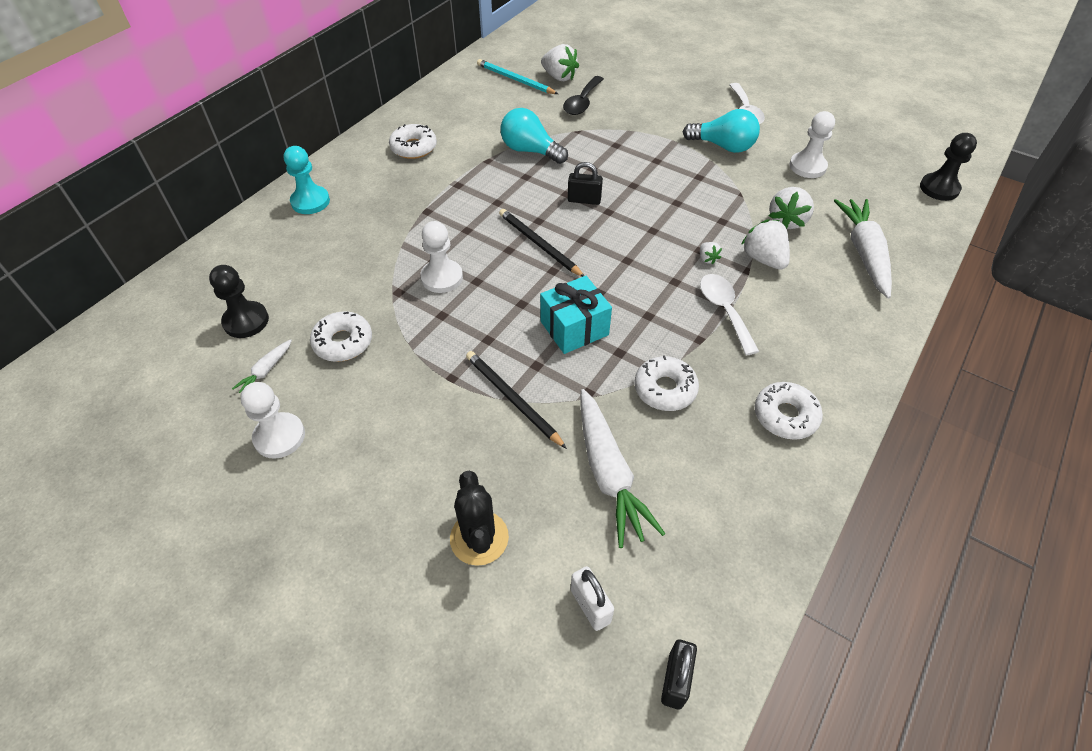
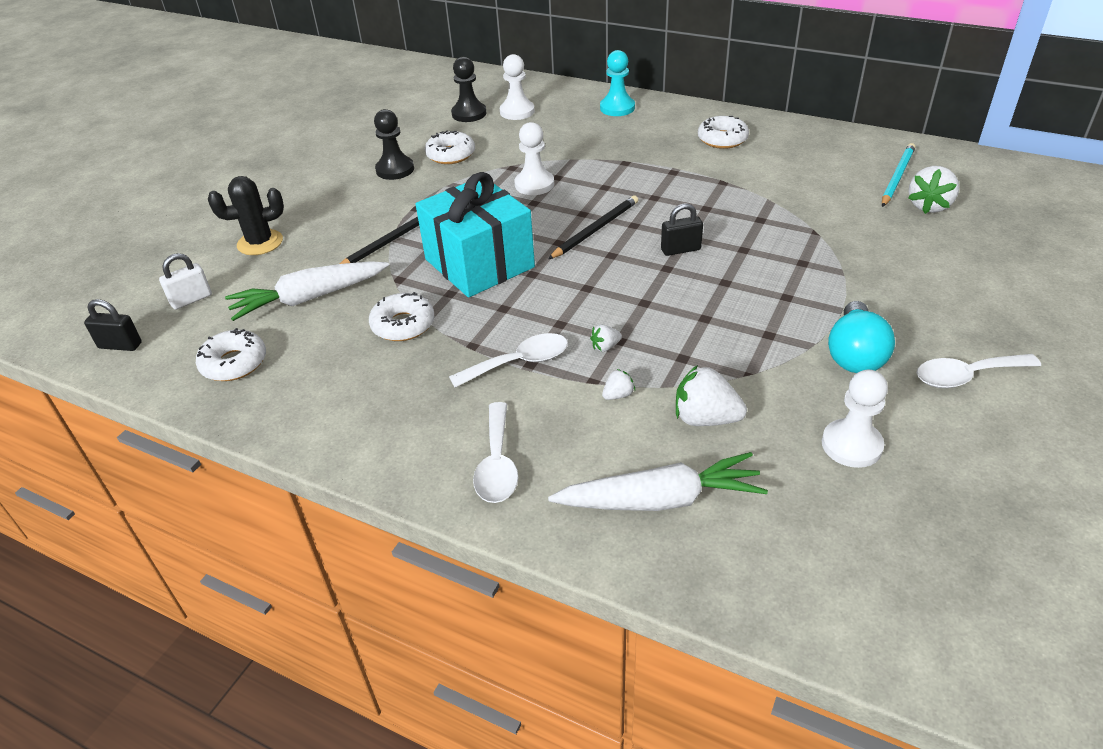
camera: 85 degrees right, 10 degrees down
white carrot [232,339,292,393] -> none
white pawn [240,382,305,459] -> white pawn moved to [500,54,535,120]
turquoise light bulb [500,108,568,164] -> none
turquoise gift [540,276,612,354] -> turquoise gift [416,172,535,297], size x1.59
black spoon [563,76,604,115] -> none
black padlock [568,162,603,205] -> black padlock turned 75 degrees clockwise [661,203,703,256]
white strawberry [741,219,790,270] -> white strawberry [602,369,635,400], size x0.50
white donut [755,382,823,440] -> white donut moved to [196,328,266,381]
black pawn [920,133,977,201] -> black pawn moved to [374,109,414,180]
none -> white spoon [473,402,518,503]

